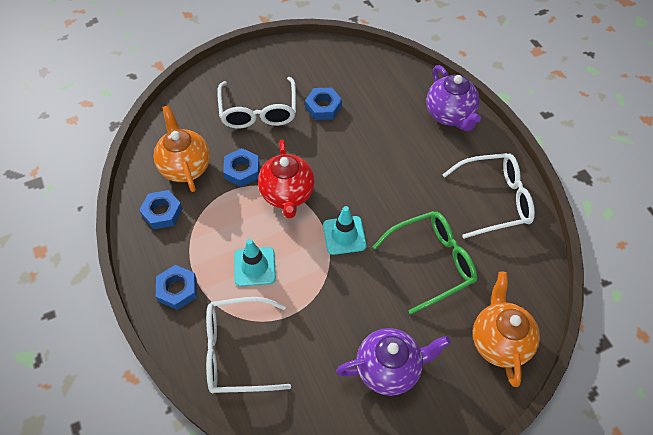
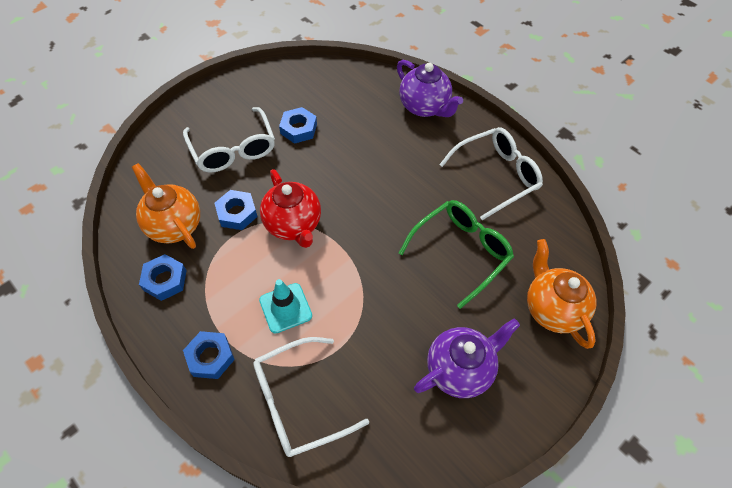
camera: 20 degrees left, 0 degrees up
turquoise traffic cone [323,206,367,255] -> none

